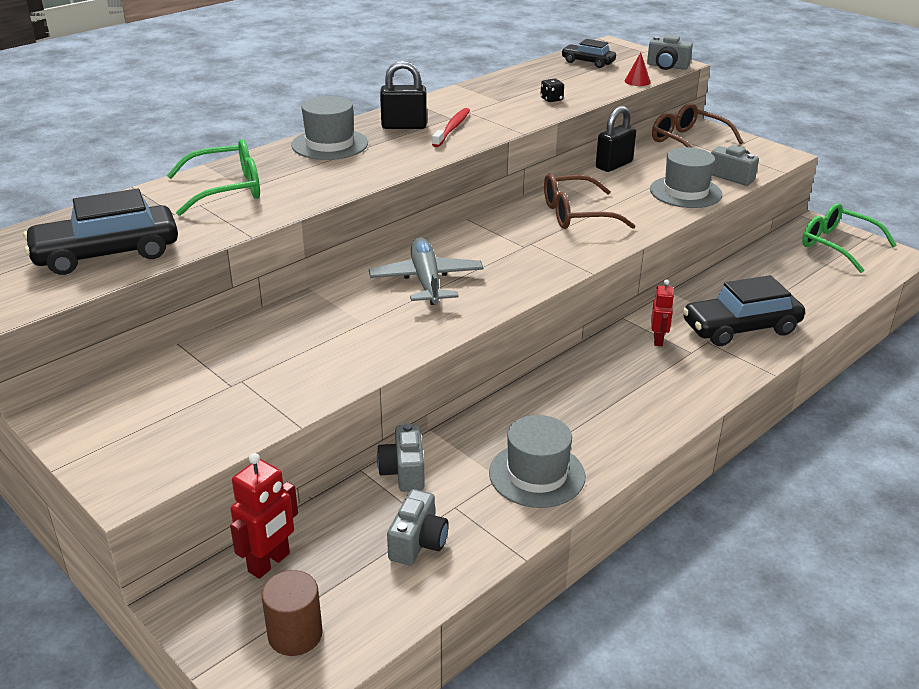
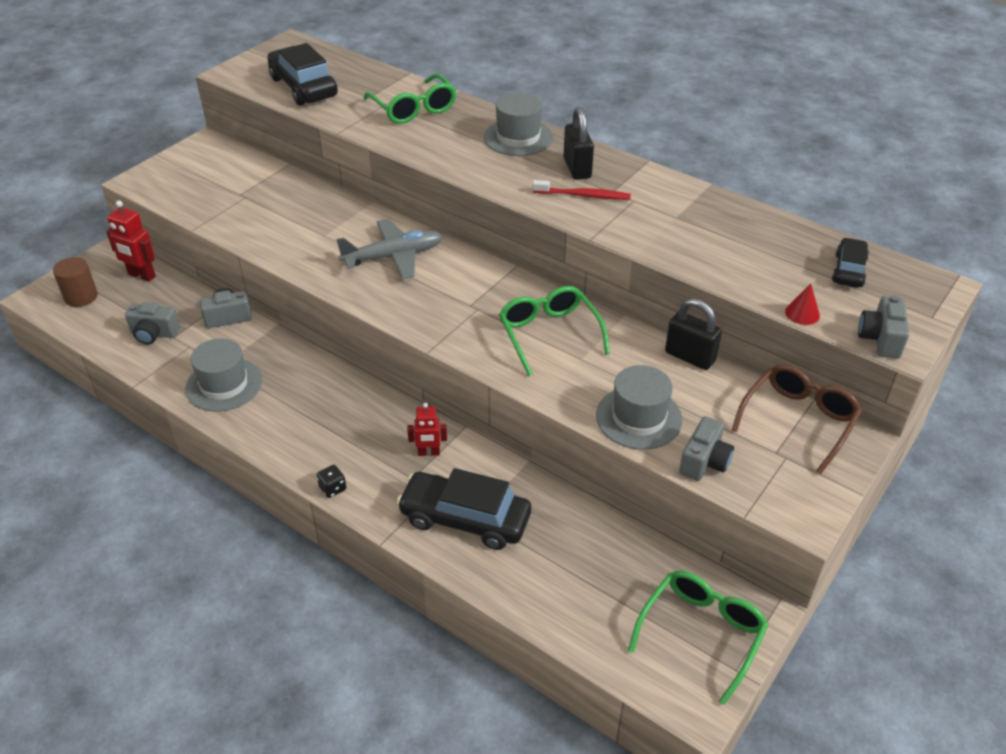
camera: 80 degrees right, 10 degrees up
black dice [540,79,564,102] -> black dice moved to [317,465,346,498]
brown glasses [544,173,636,229] -> green glasses [499,286,610,376]
black car [682,275,805,346] -> black car turned 45 degrees counterclockwise [397,468,531,550]

